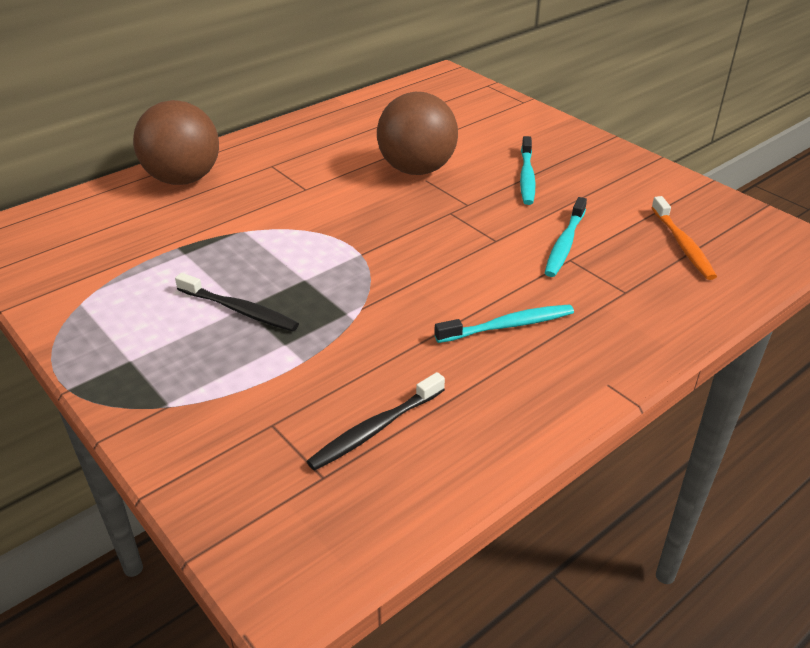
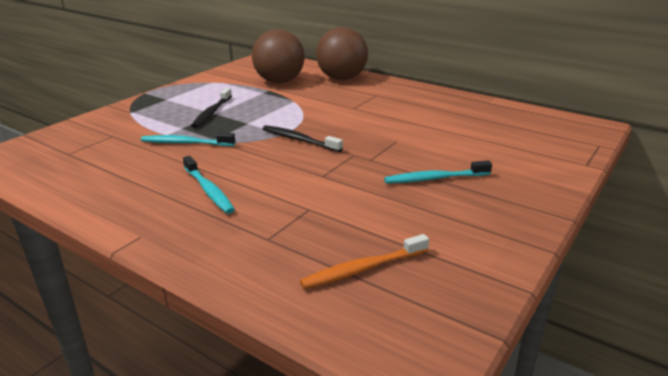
camera: 75 degrees right, 10 degrees down
black toothbrush [307,372,445,471] -> black toothbrush moved to [263,125,343,152]
brown ball [377,92,458,175] -> brown ball moved to [252,29,305,83]
turquoise toothbrush [545,197,587,277] -> turquoise toothbrush moved to [141,133,235,146]

